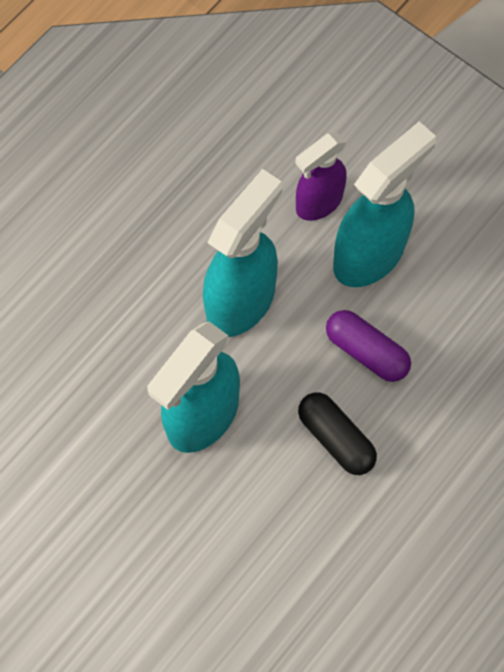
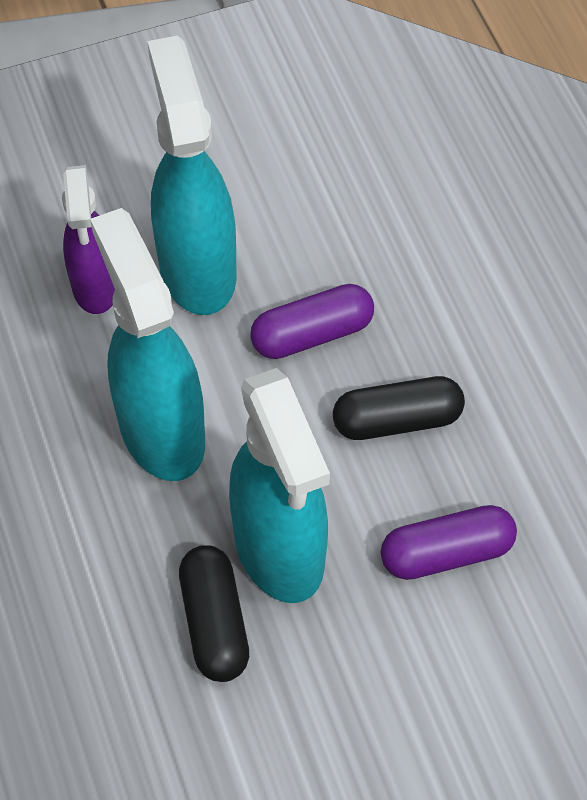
camera: 60 degrees left, 10 degrees down
none -> black capsule [179,545,249,682]
none -> purple capsule [381,505,517,580]

